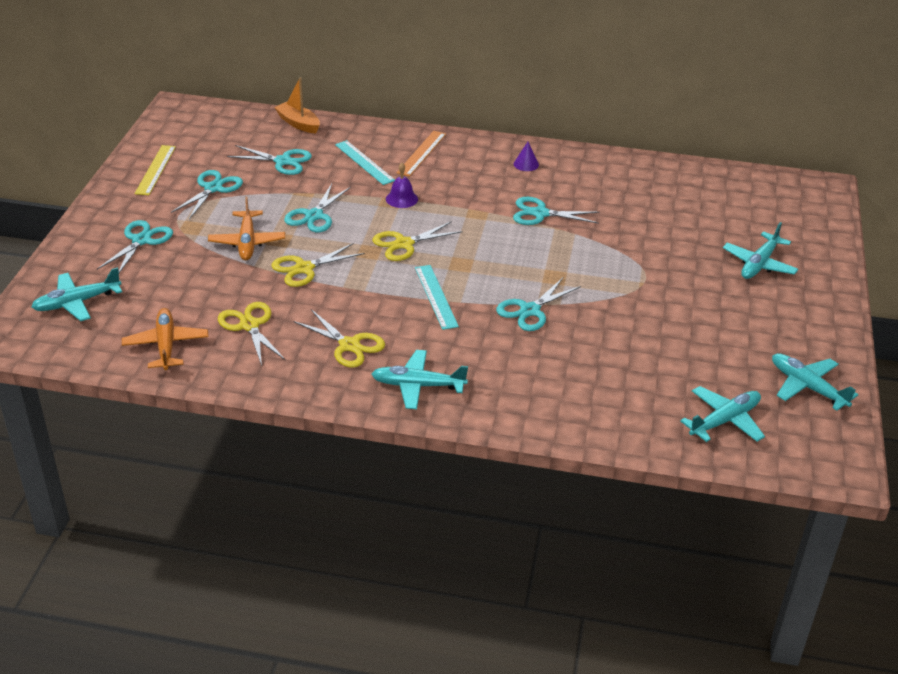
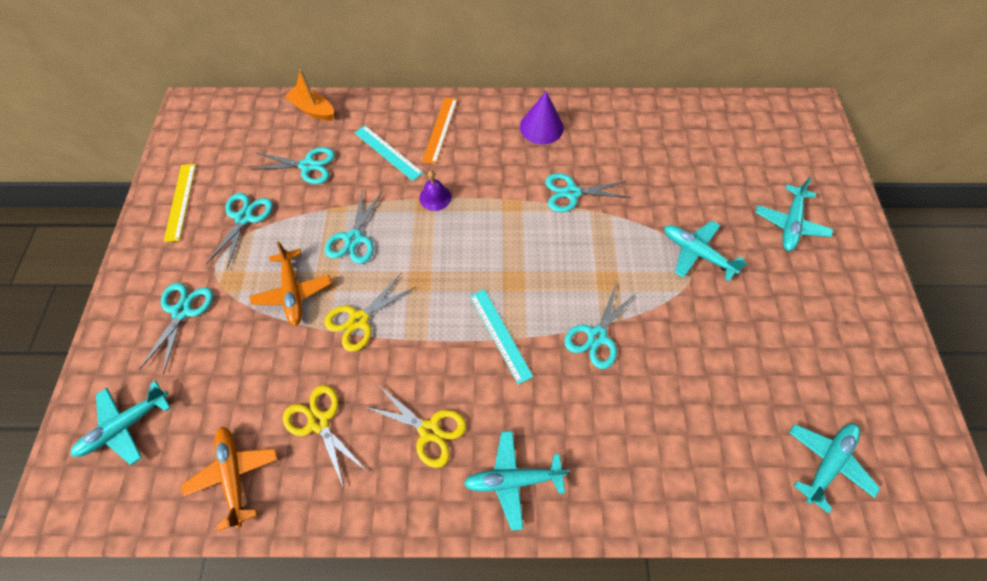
camera: 10 degrees left, 25 degrees up
yellow scissors [373,221,463,261] -> none
purple cone [514,142,539,171] -> purple cone [520,92,564,144], size x1.81
turquoise plane [772,353,858,411] -> turquoise plane moved to [664,221,748,281]

